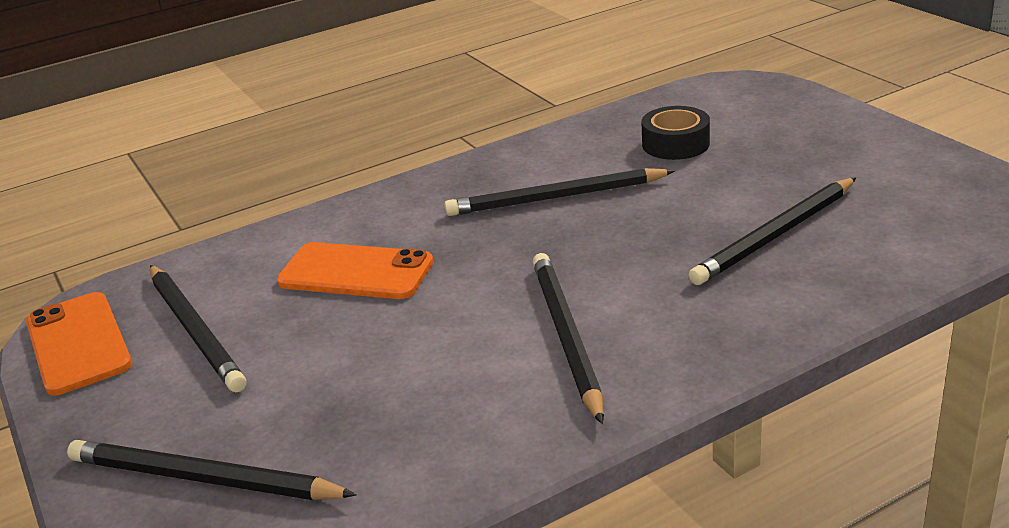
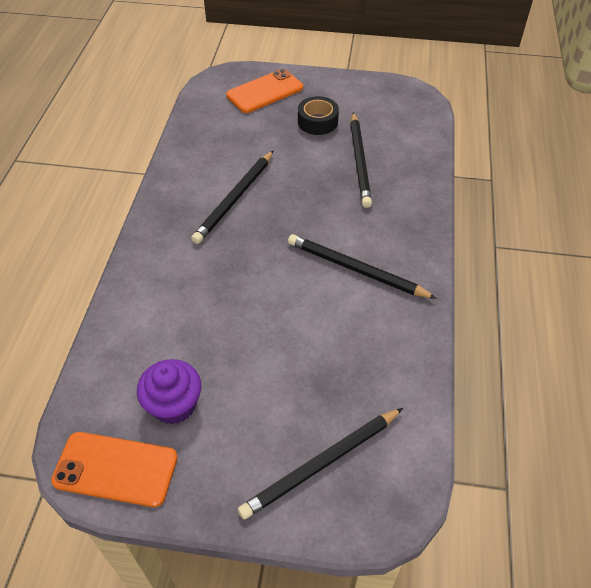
camera: 55 degrees left, 20 degrees up
black pencil [150,265,247,392] -> purple cupcake [137,359,201,425]
orange phone [277,242,433,299] -> orange phone moved to [226,69,303,113]
black tape [642,106,710,160] -> black tape moved to [298,96,339,135]

